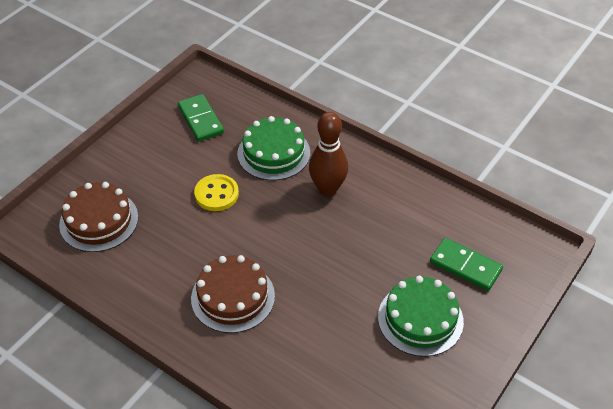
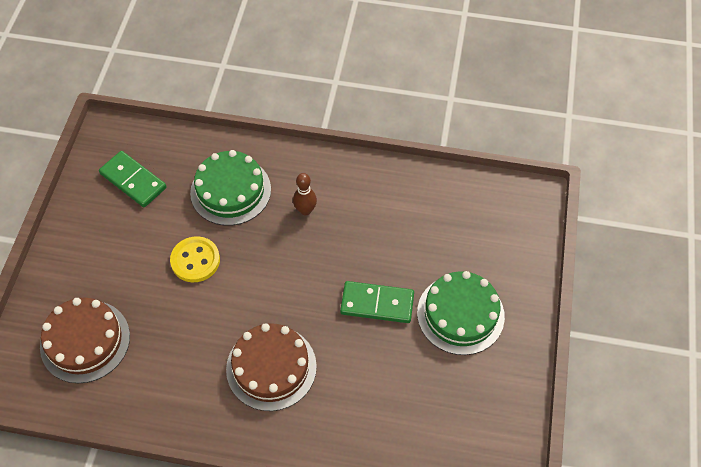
camera: 25 degrees left, 10 degrees up
brown bowling pin [309,112,348,196] -> brown bowling pin [293,173,317,215], size x0.56
green domino [430,238,503,291] -> green domino moved to [340,281,414,323]

